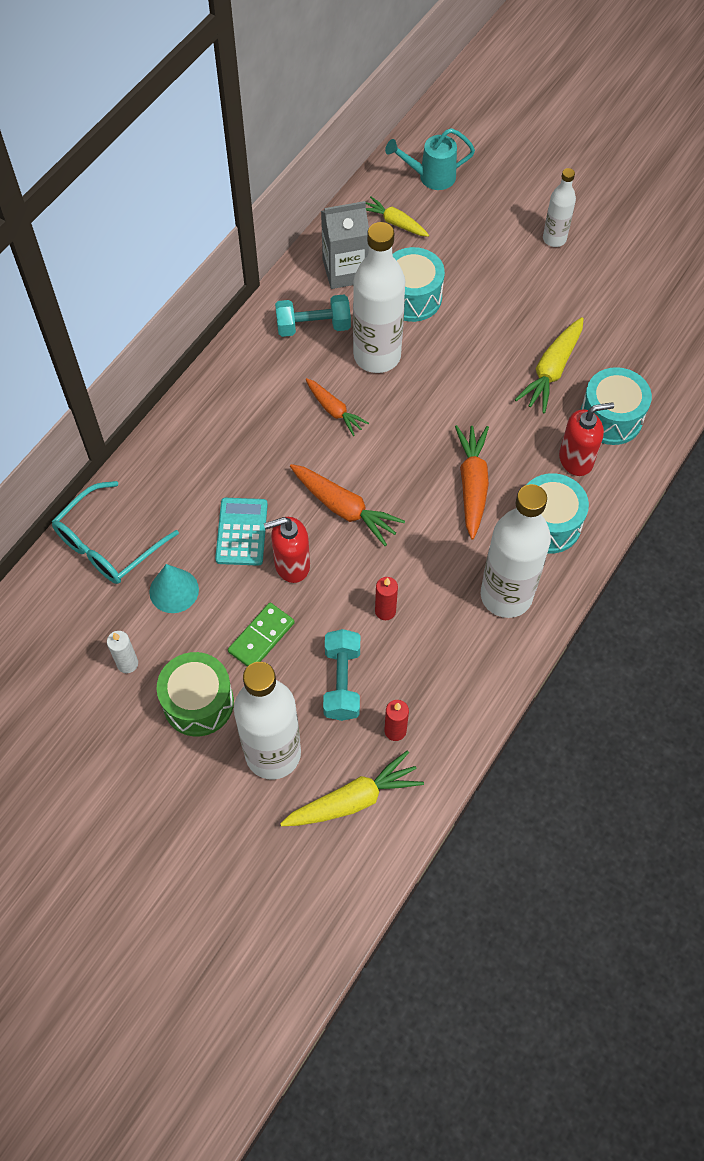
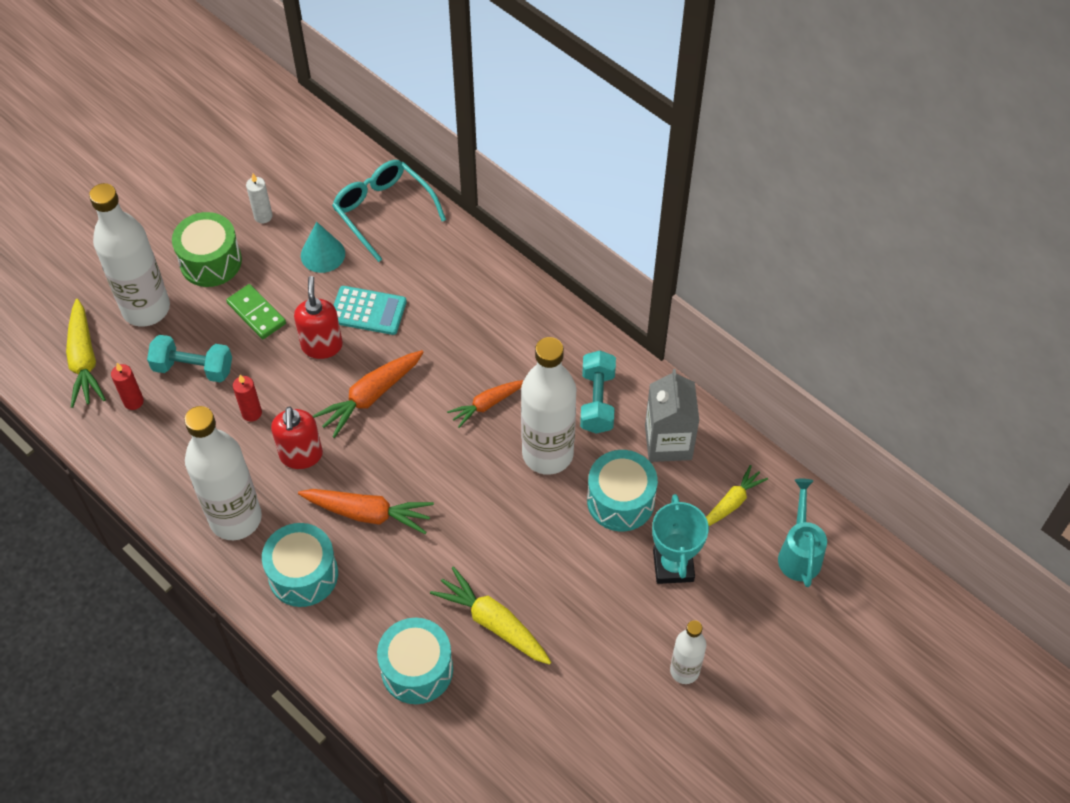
camera: 100 degrees right, 5 degrees down
red soap dispenser [559,402,614,476] -> red soap dispenser moved to [271,406,323,469]
none -> turquoise trophy [652,494,709,584]

